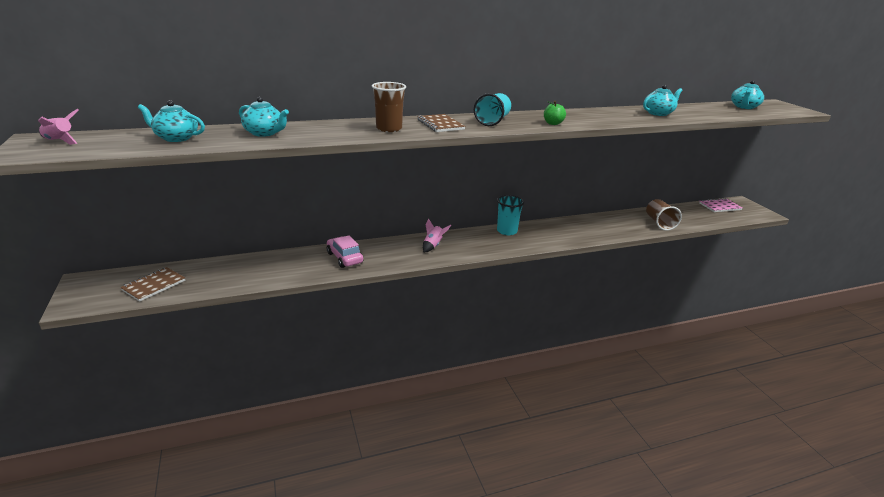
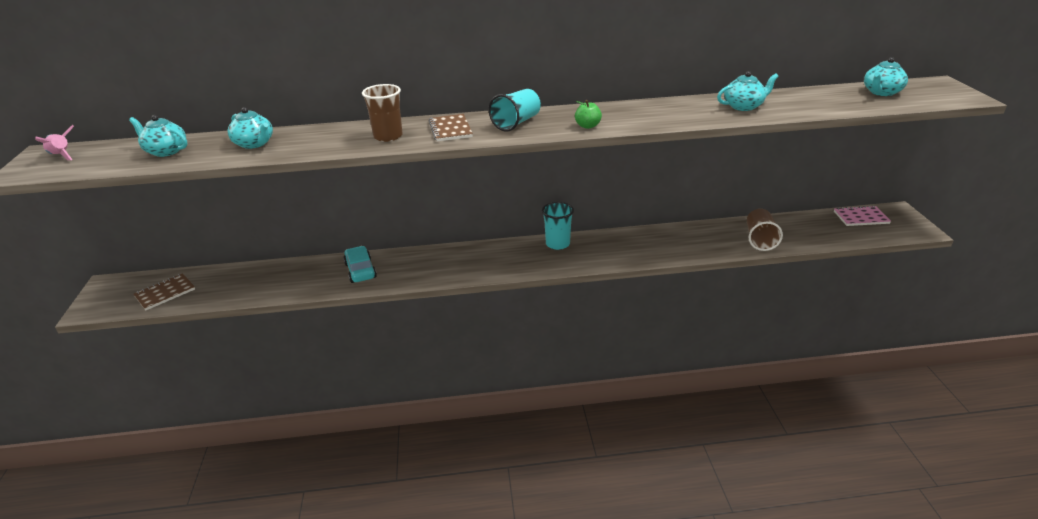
camera: 15 degrees right, 5 degrees up
pink car [327,236,363,268] -> turquoise car [343,246,377,283]
pink rocket [423,219,451,252] -> none

